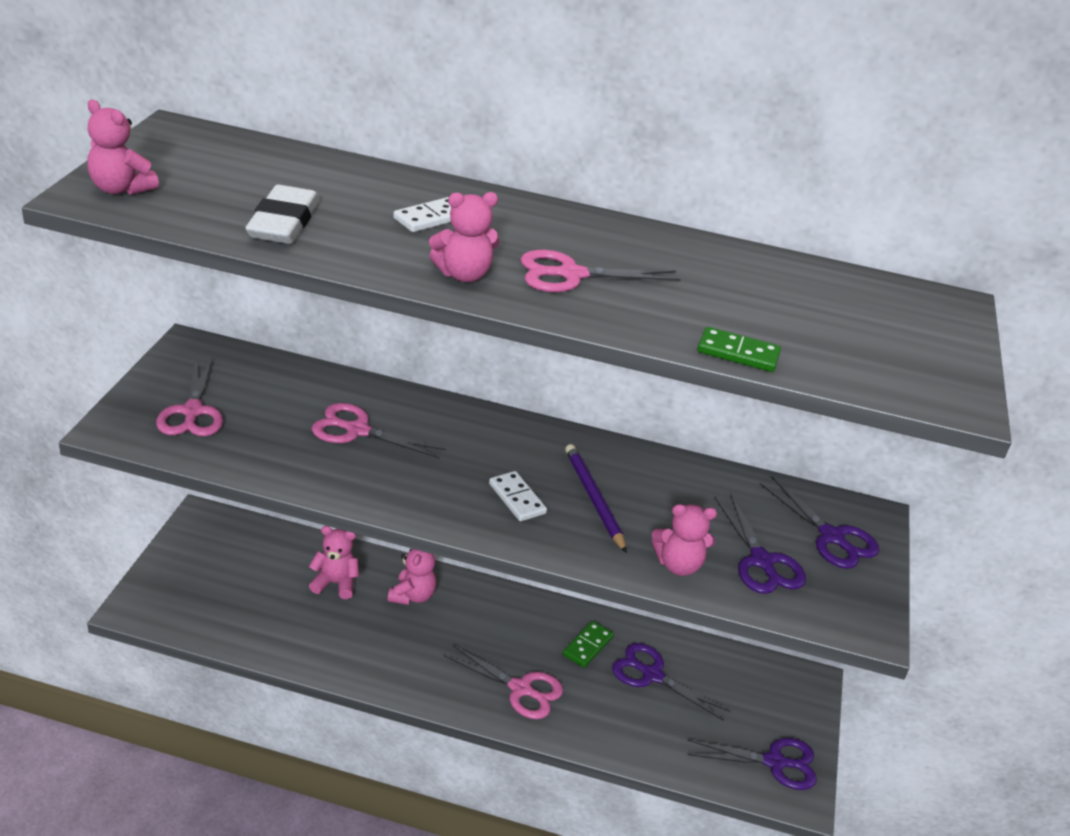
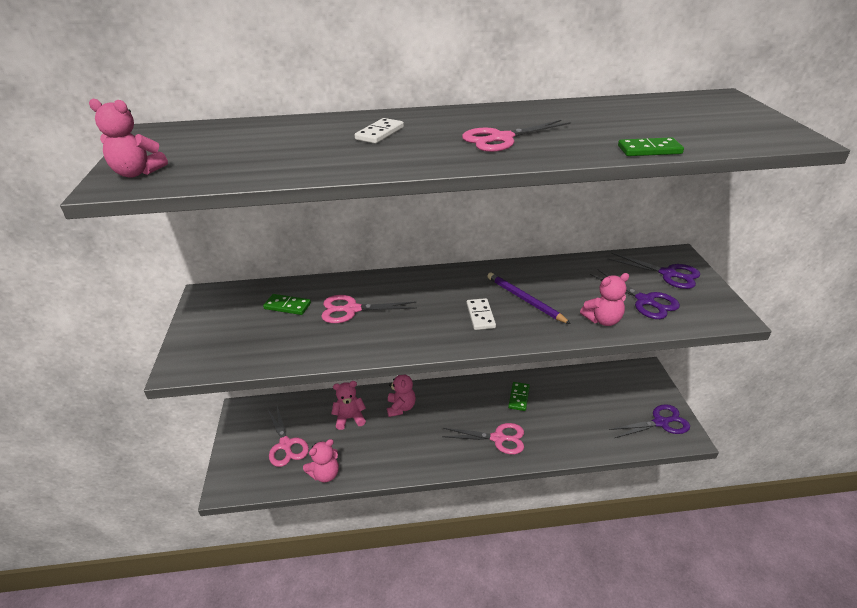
camera: 15 degrees left, 0 degrees up
pink scissors [156,356,223,436] -> pink scissors moved to [268,406,309,467]
white eraser [246,185,319,244] -> none
pink teddy bear [429,192,499,282] -> pink teddy bear moved to [303,439,339,482]
white domino [489,471,547,521] -> white domino turned 45 degrees clockwise [466,298,496,330]
purple scissors [612,643,730,721] -> none
none -> green domino [263,294,311,315]

